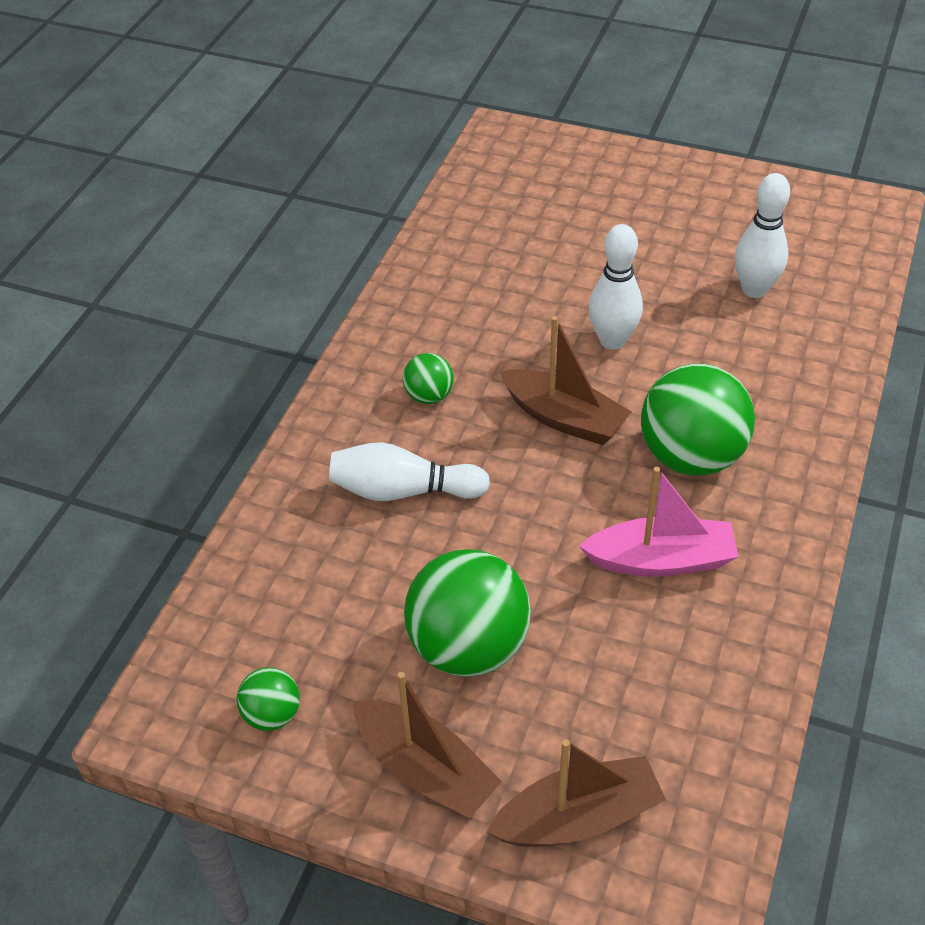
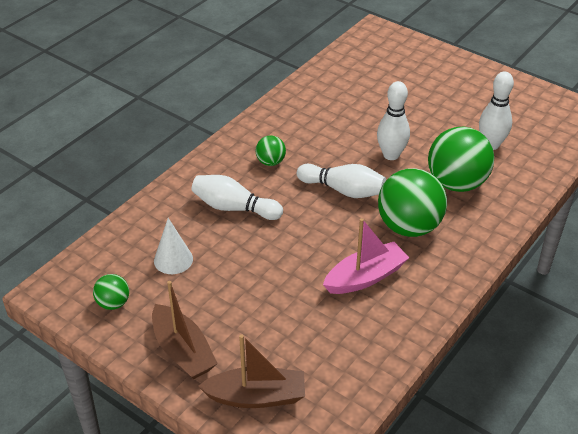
camera: 15 degrees right, 5 degrees down
green ball [404,549,531,677] -> green ball moved to [428,127,494,192]
brown boat [499,316,632,445] -> white bowling pin [297,164,386,198]
pink boat [579,467,739,577] -> pink boat turned 45 degrees counterclockwise [323,218,409,294]
none -> white cone [154,218,193,274]

